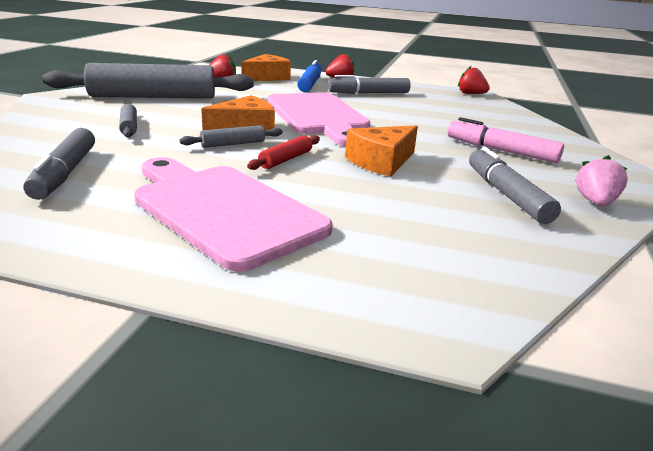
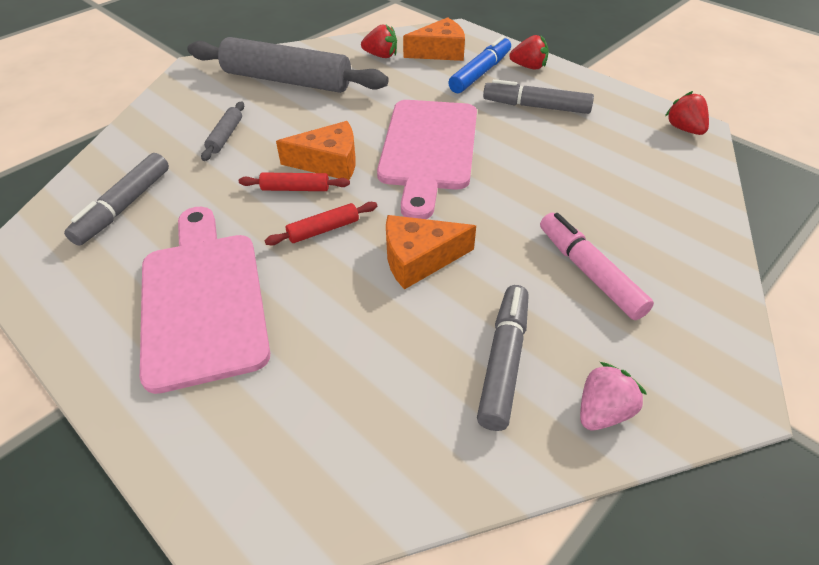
camera: 30 degrees right, 20 degrees up
grey rolling pin [180,125,282,148] -> red rolling pin [239,172,350,191]

